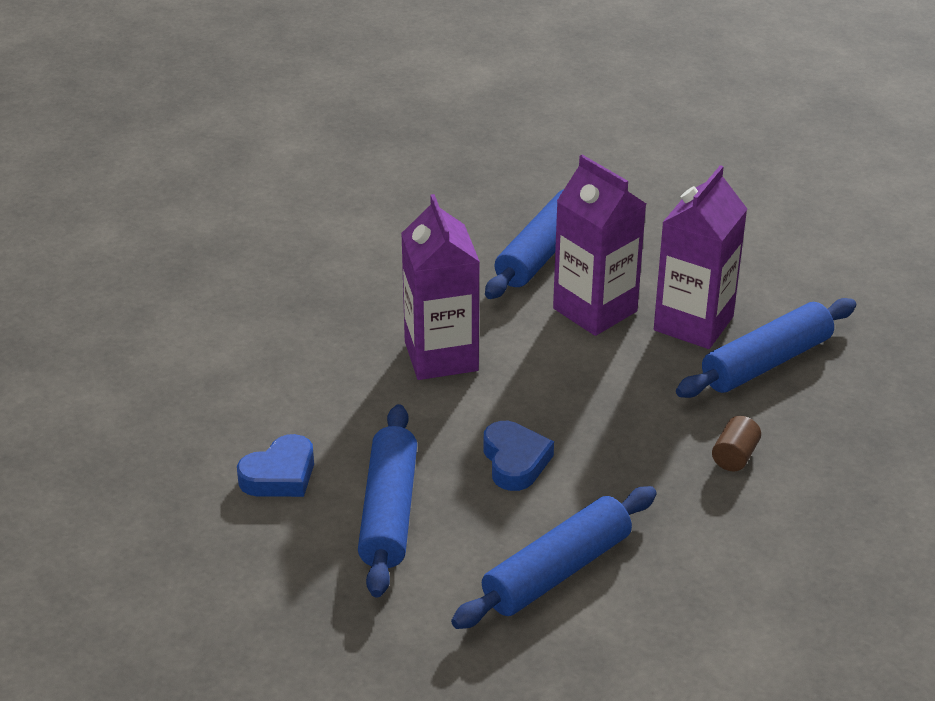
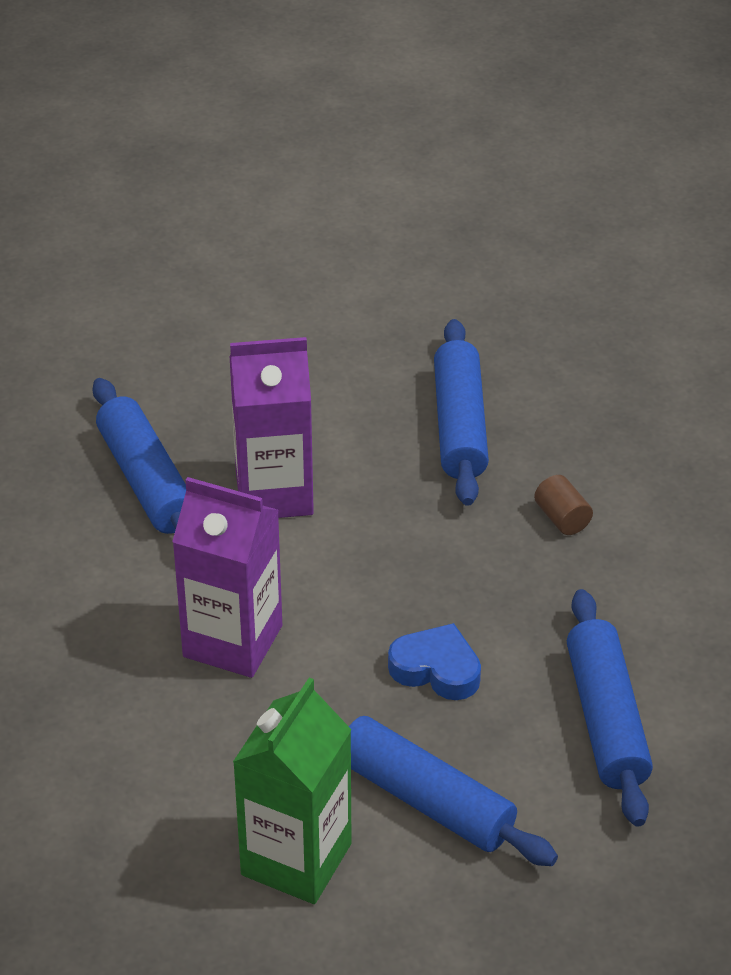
camera: 55 degrees left, 5 degrees up
blue heart [237,434,314,497] -> green carton [233,678,352,904]
purple carton [654,165,747,349] -> none

